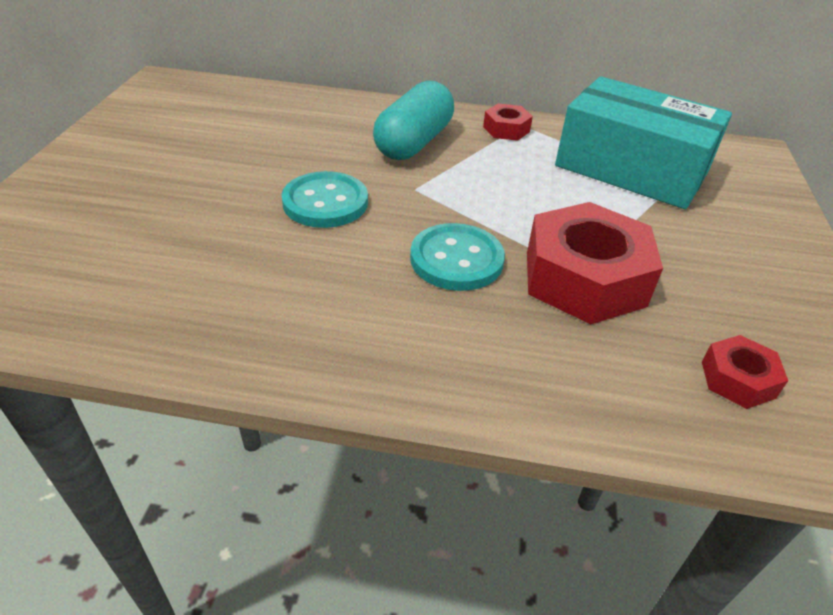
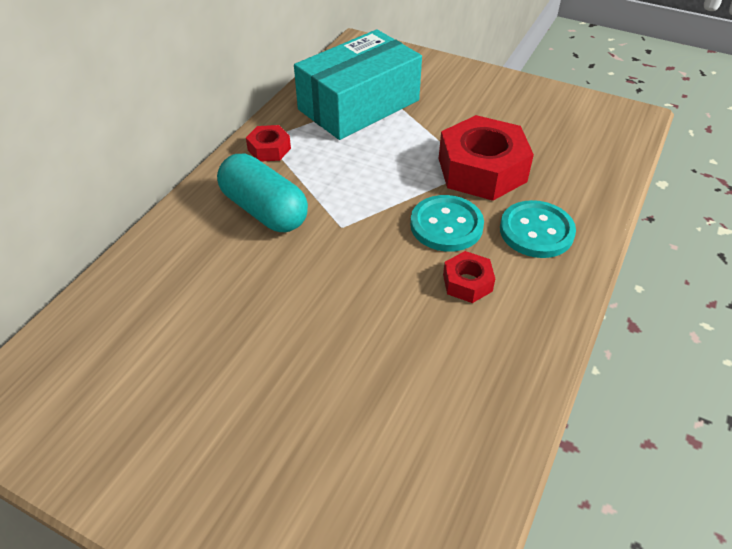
camera: 70 degrees left, 5 degrees up
turquoise button [282,171,368,228] -> turquoise button moved to [500,200,576,258]
red nut [702,335,788,409] -> red nut moved to [443,251,495,303]

